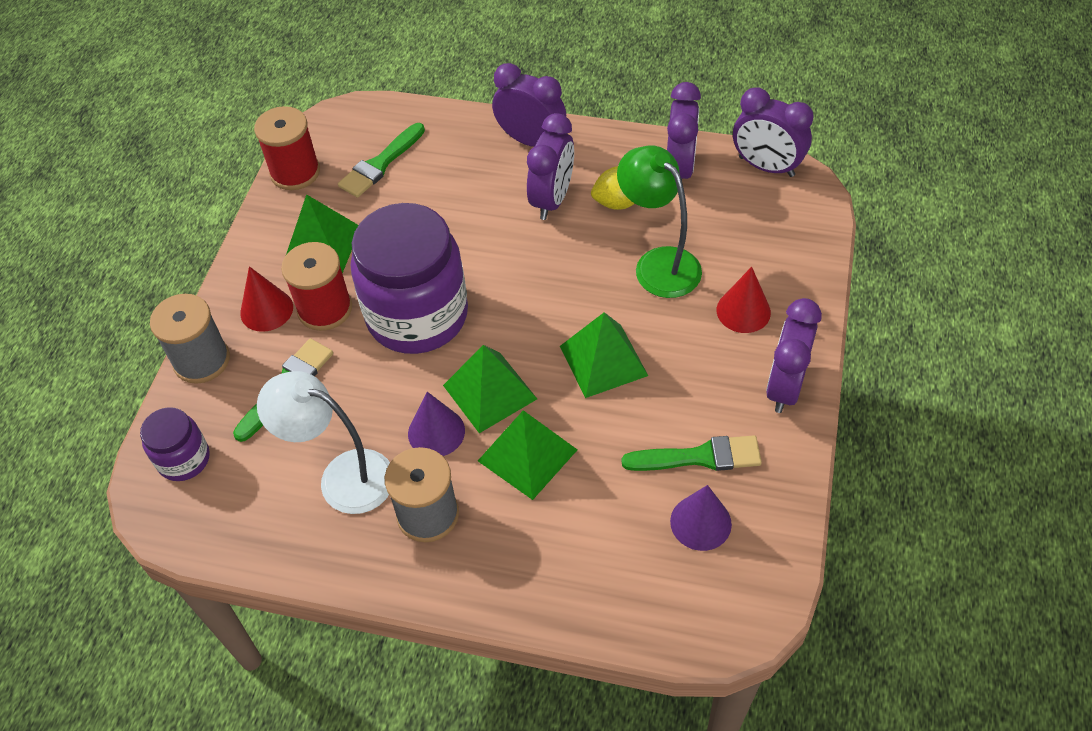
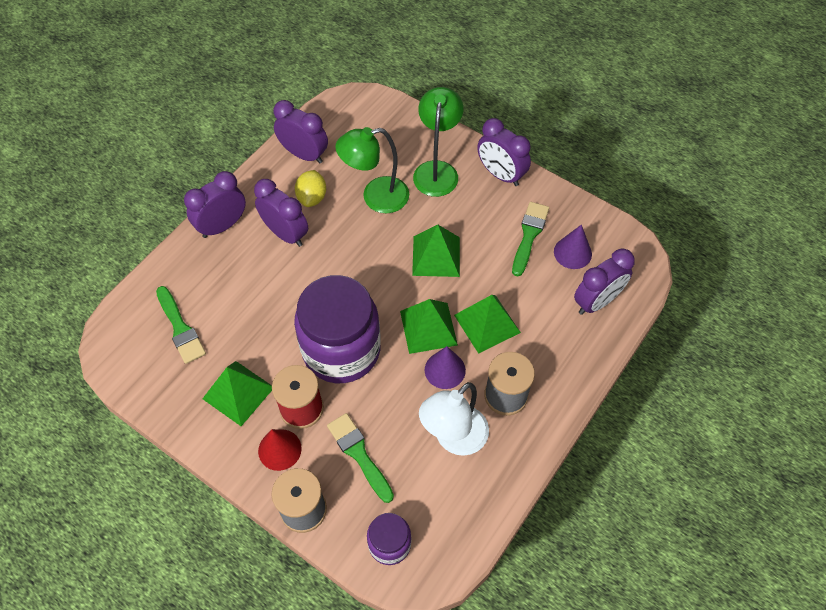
camera: 70 degrees left, 5 degrees up
red spool [254,106,320,190] -> none
red cone [717,267,771,333] -> green lamp [413,87,463,197]
purple clock [733,87,814,177] -> purple clock moved to [574,249,635,315]

